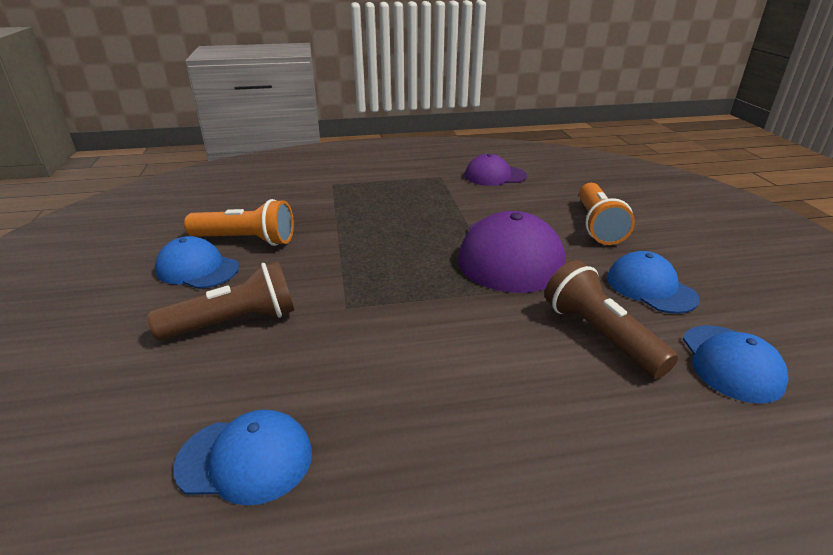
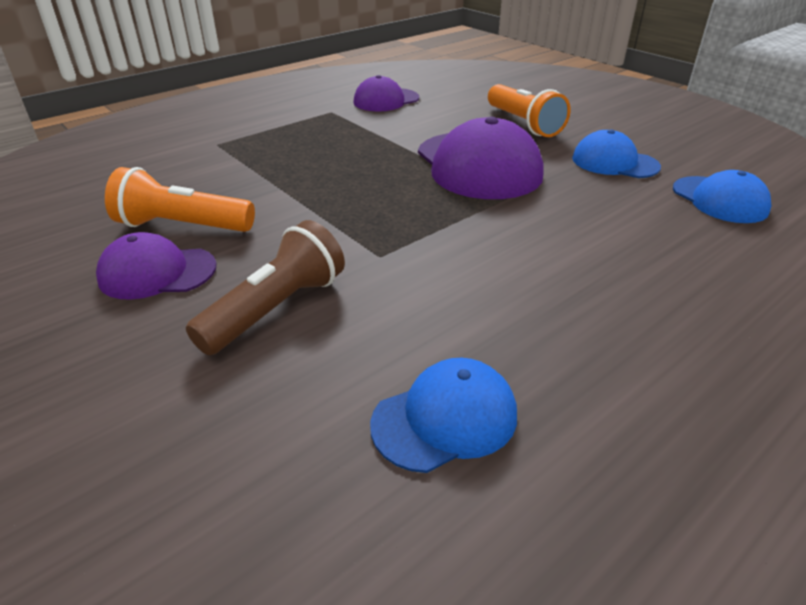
camera: 30 degrees left, 5 degrees up
blue cap [155,236,239,289] -> purple cap [96,232,217,300]
orange flashlight [184,199,294,246] -> orange flashlight turned 150 degrees counterclockwise [105,167,255,232]
brown flashlight [545,260,678,379] -> none

